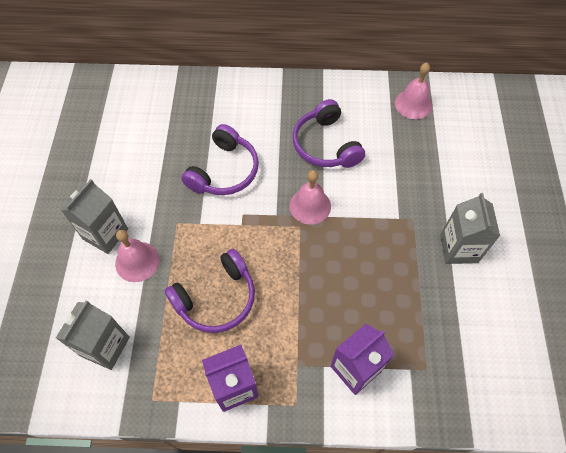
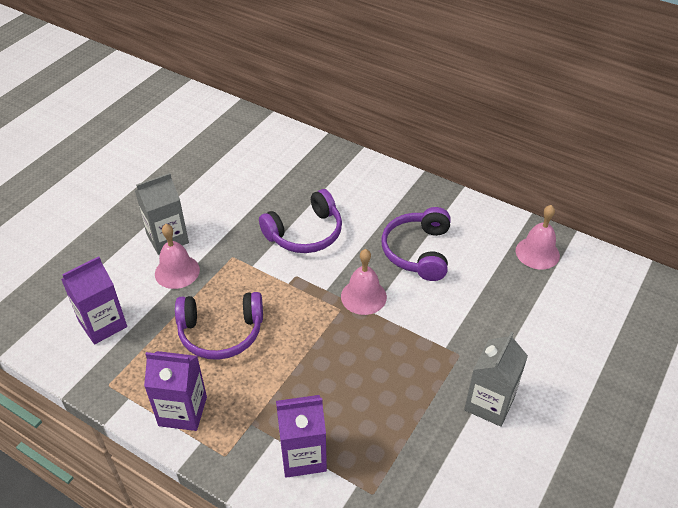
camera: 30 degrees right, 15 degrees down
grey carton [56,301,130,370] -> purple carton [61,256,127,344]

